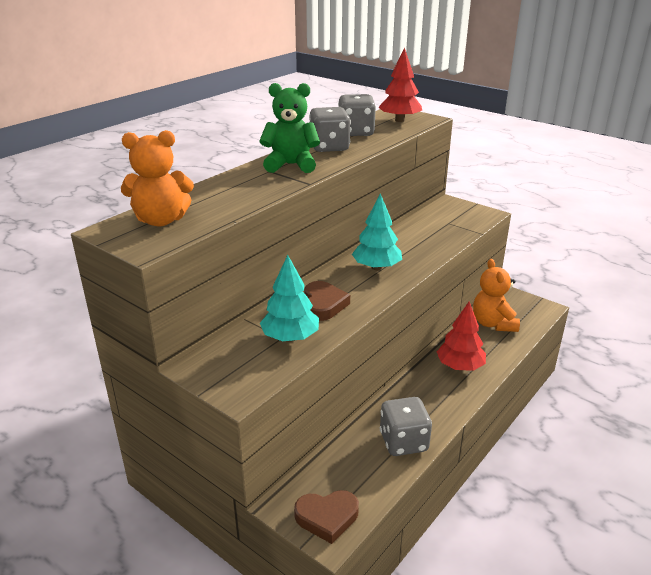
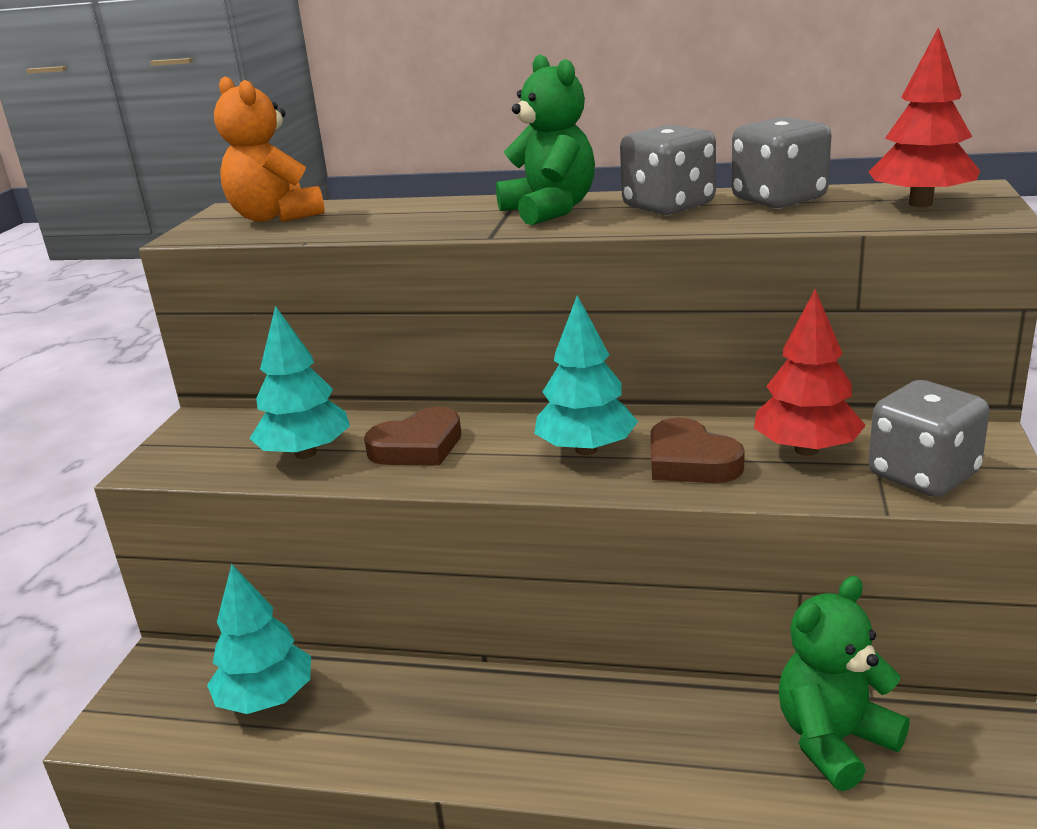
camera: 65 degrees right, 5 degrees down
brown heart [294,490,359,544] -> brown heart moved to [650,418,745,483]
grey dice [380,397,432,456] -> grey dice moved to [869,380,990,497]
red tree [437,302,486,371] -> red tree moved to [754,289,866,456]
orange teddy bear [473,259,520,332] -> green teddy bear [779,576,910,791]
none -> turquoise tree [207,564,311,714]

